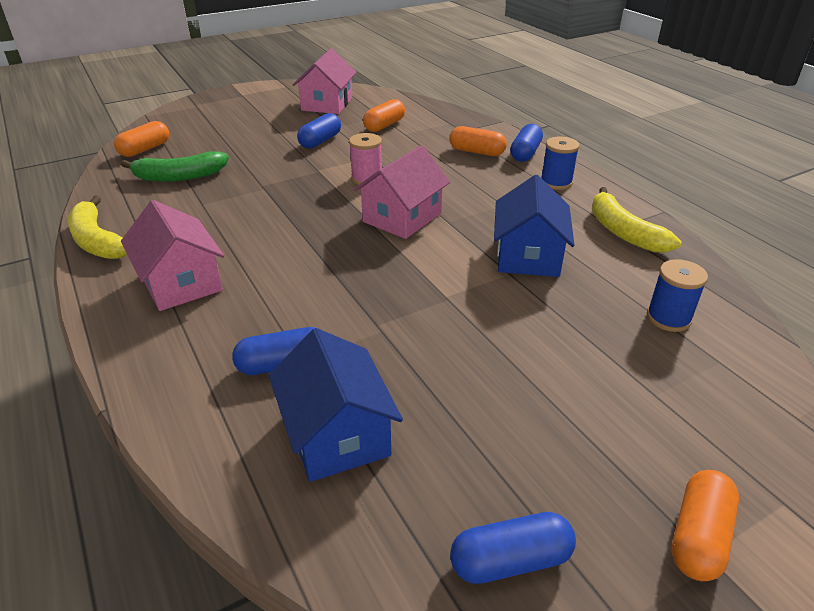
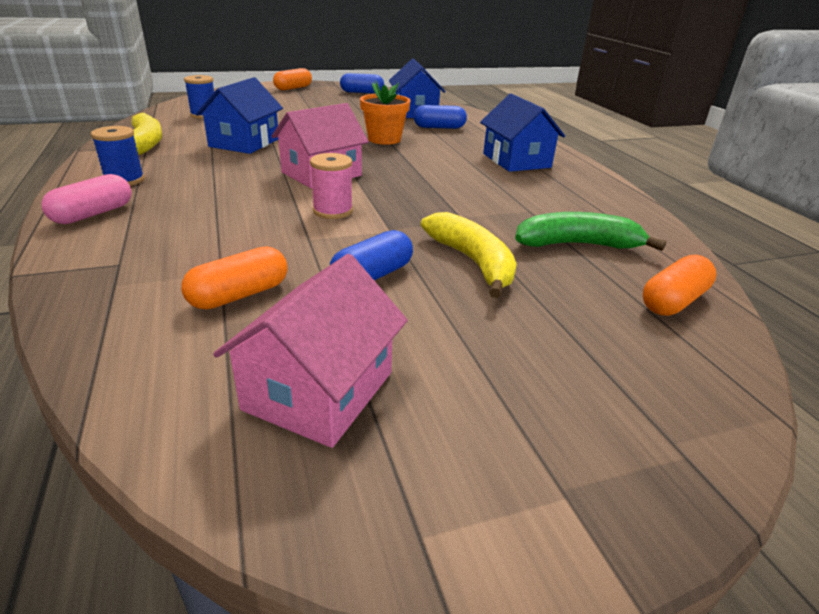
camera: 170 degrees left, 5 degrees down
yellow banana [68,196,127,259] -> yellow banana moved to [421,212,517,298]
pink house [121,200,224,311] -> blue house [480,93,565,172]
orange capsule [449,126,507,156] -> none
blue capsule [510,124,543,162] -> pink capsule [41,174,132,224]
none -> orange flower pot [360,80,411,145]

